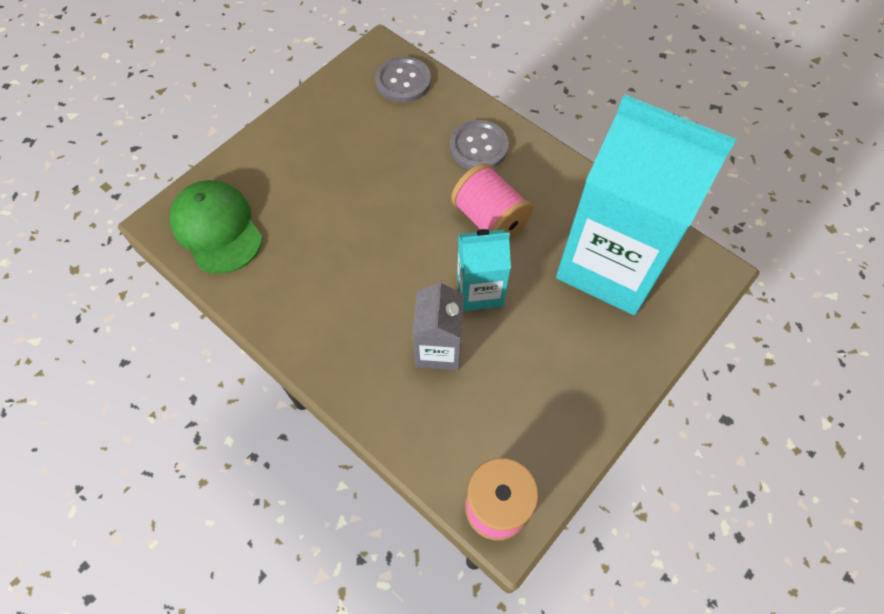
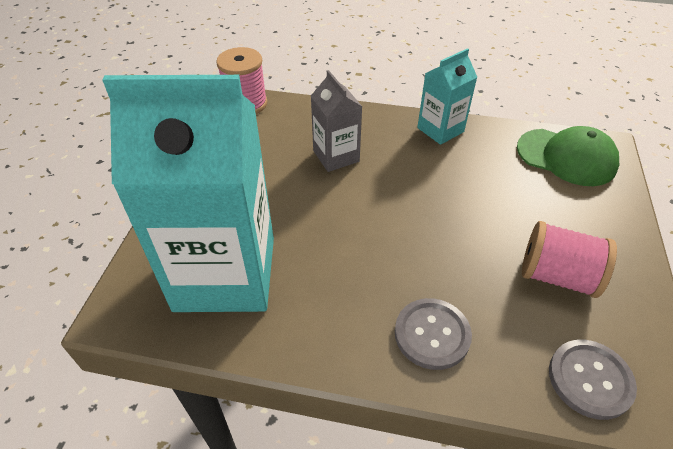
camera: 150 degrees right, 15 degrees down
pink spool [451,163,533,240] -> pink spool moved to [522,221,617,298]
turquoise carton [457,229,511,311] -> turquoise carton moved to [417,48,477,145]

